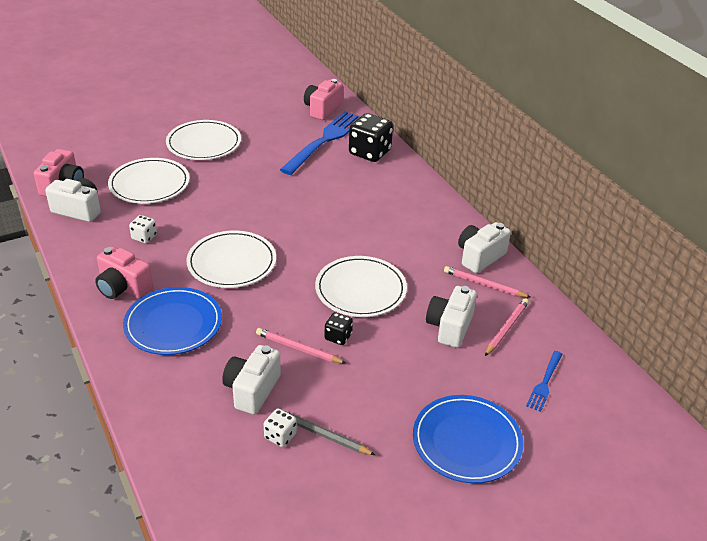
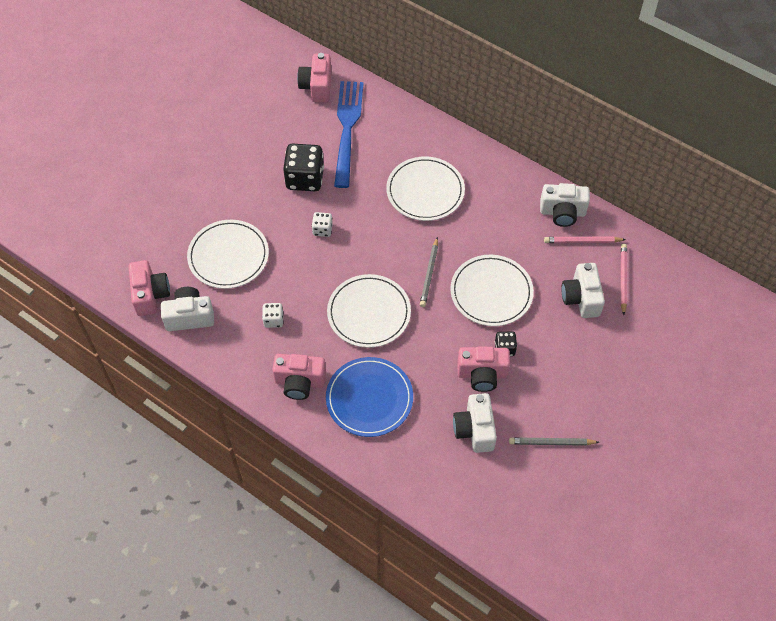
camera: 25 degrees left, 20 degrees up
white plate [166,120,241,160] -> white plate moved to [386,156,465,221]
pink pencil [256,328,346,364] -> pink camera [458,346,510,392]
white dice [264,409,297,447] -> white dice moved to [312,212,333,237]
black dice [349,113,393,162] -> black dice moved to [283,144,324,191]
blue plate [413,395,523,483] -> none
white camera [458,222,511,273] -> white camera turned 105 degrees counterclockwise [540,183,590,227]
blue fork [526,351,563,412] -> none
none -> grey pencil [420,237,438,307]

